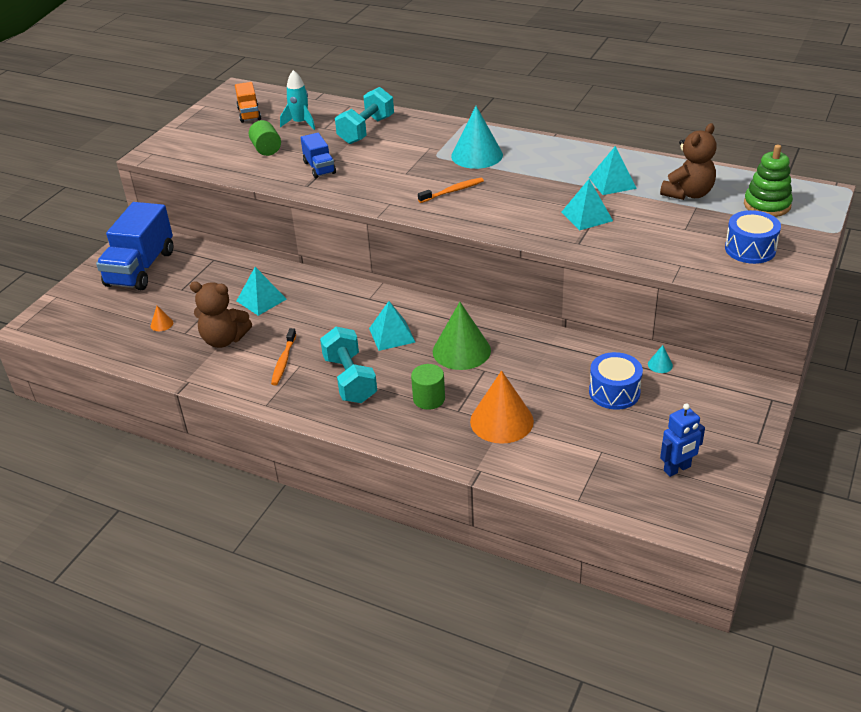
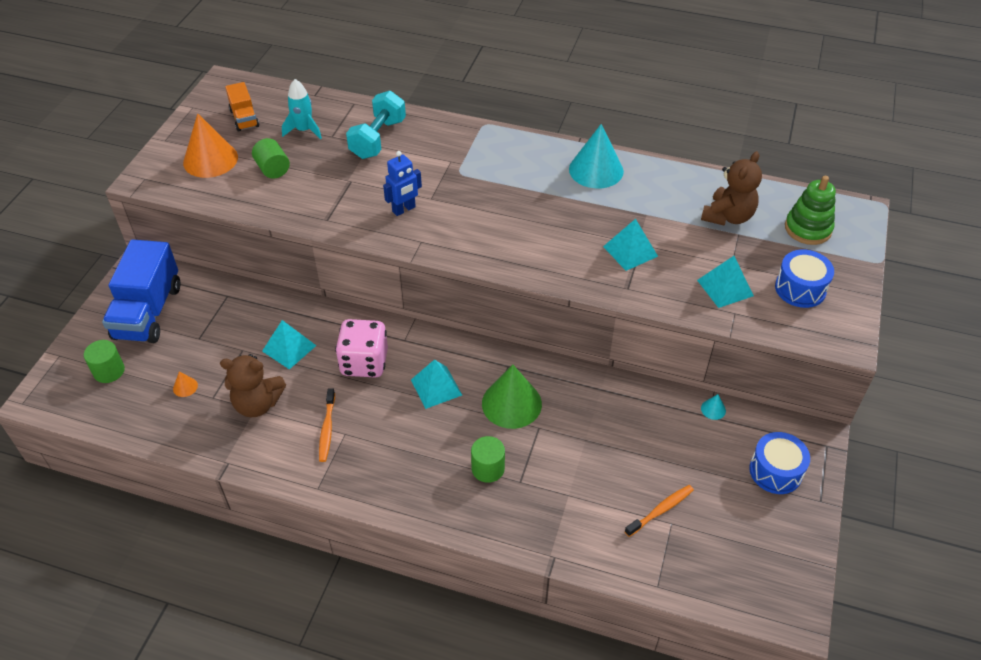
camera: 10 degrees left, 10 degrees up
blue truck [301,133,336,178] -> none
turquoise dumbbell [320,327,377,403] -> none
orange toothbrush [418,178,484,203] -> orange toothbrush moved to [625,485,694,537]
turquoise cone [451,106,503,169] -> turquoise cone moved to [569,124,624,188]
orange cone [470,370,534,444] -> orange cone moved to [183,113,238,178]
turquoise pyramid [589,146,637,195] -> turquoise pyramid moved to [697,256,754,308]
blue drum [589,352,643,410] -> blue drum moved to [749,432,810,494]
blue robot [660,403,705,477] -> blue robot moved to [383,151,422,216]
none -> green cylinder [84,340,125,383]
none -> pink dice [335,319,388,377]

